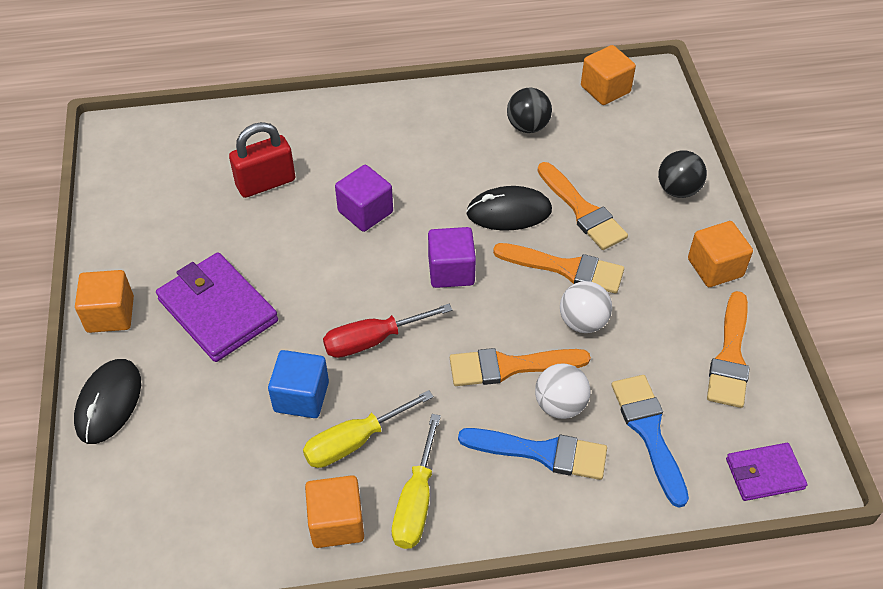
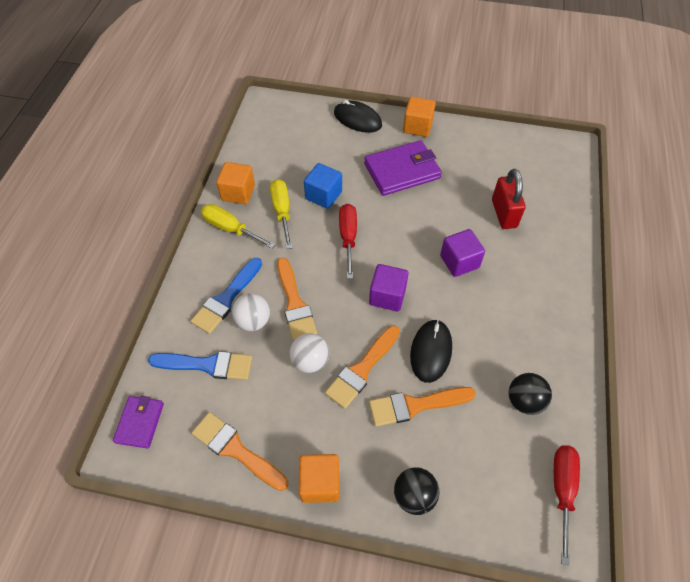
camera: 110 degrees right, 5 degrees up
orange brush [450,348,591,386] -> orange brush turned 150 degrees clockwise [277,258,317,341]
orange cube [581,45,636,105] -> red screwdriver [554,445,580,565]

